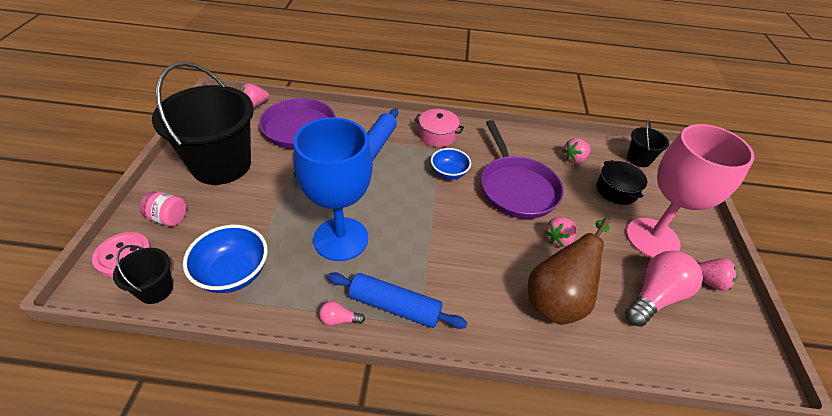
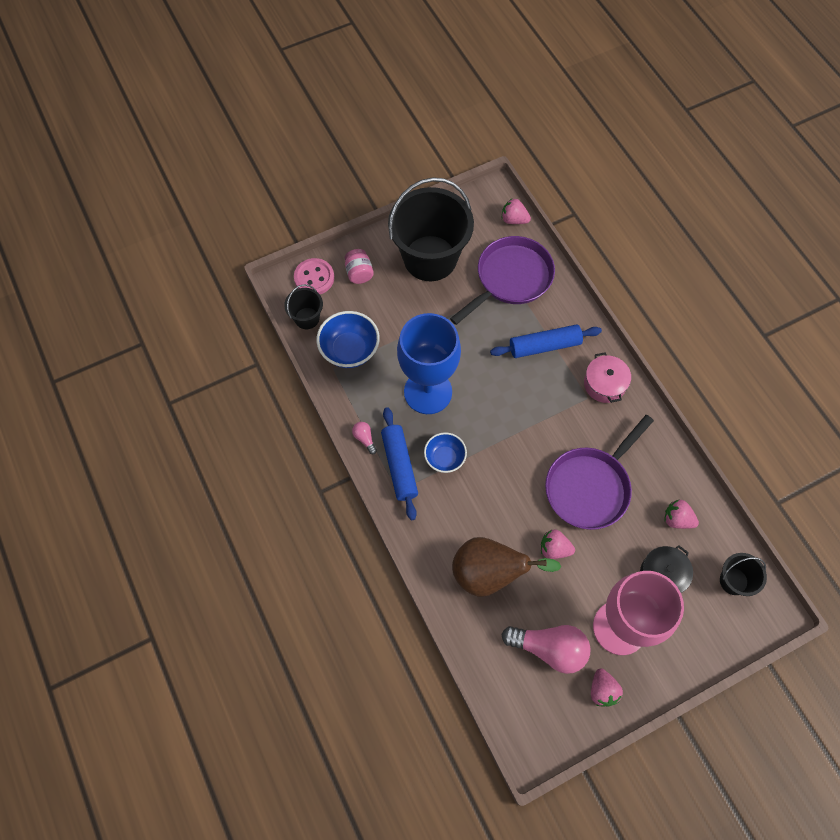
camera: 60 degrees right, 20 degrees up
blue bowl [431,148,471,179] -> blue bowl moved to [424,432,467,473]

